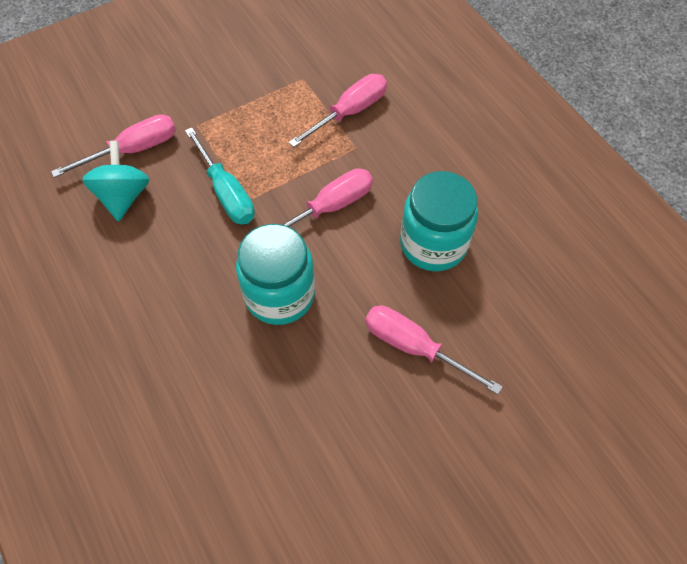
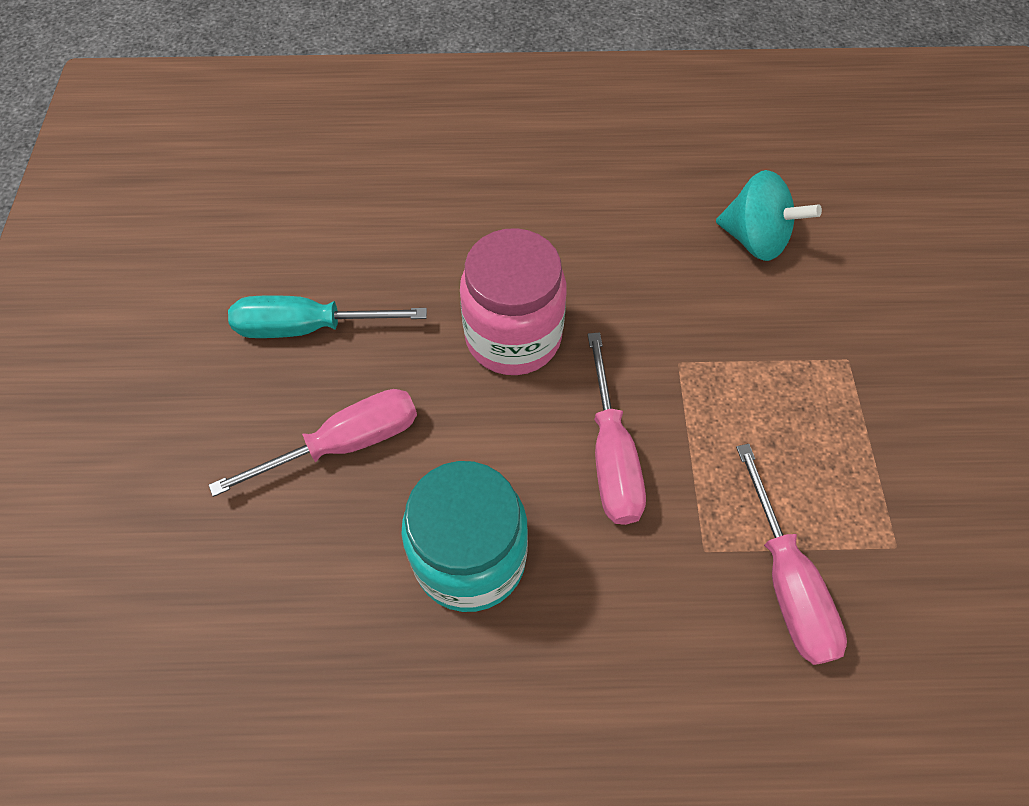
camera: 120 degrees right, 0 degrees up
pink screwdriver [51,114,176,178] -> none
turquoise screwdriver [185,127,255,225] -> turquoise screwdriver moved to [228,295,427,338]
turquoise jar [236,224,315,325] -> pink jar [460,228,567,375]

